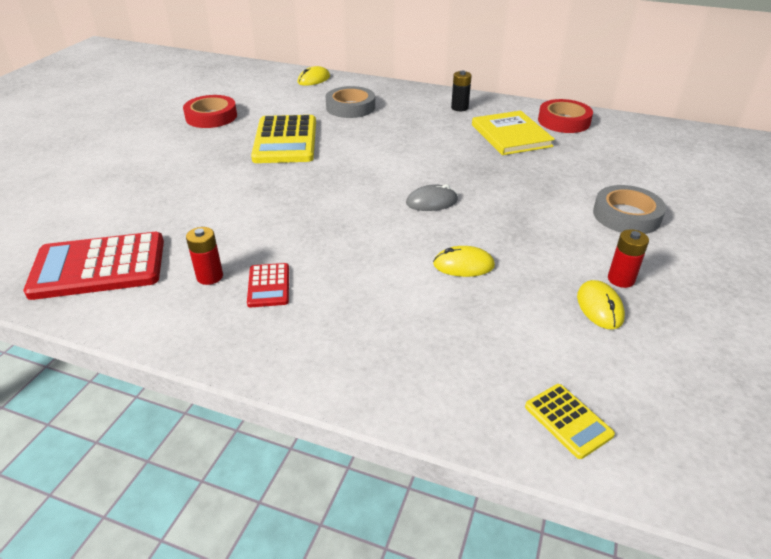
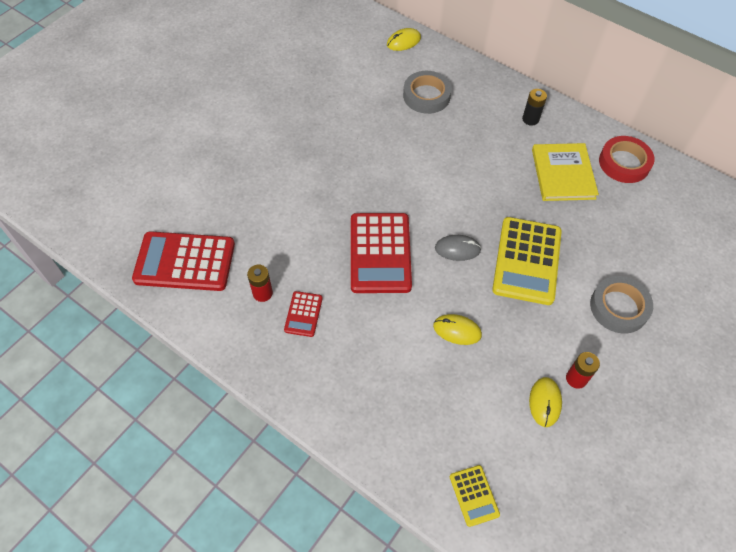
camera: 15 degrees right, 20 degrees up
red tape [183,95,237,128] -> none
yellow calculator [251,115,316,163] -> yellow calculator moved to [492,217,562,305]
none -> red calculator [351,213,412,293]

